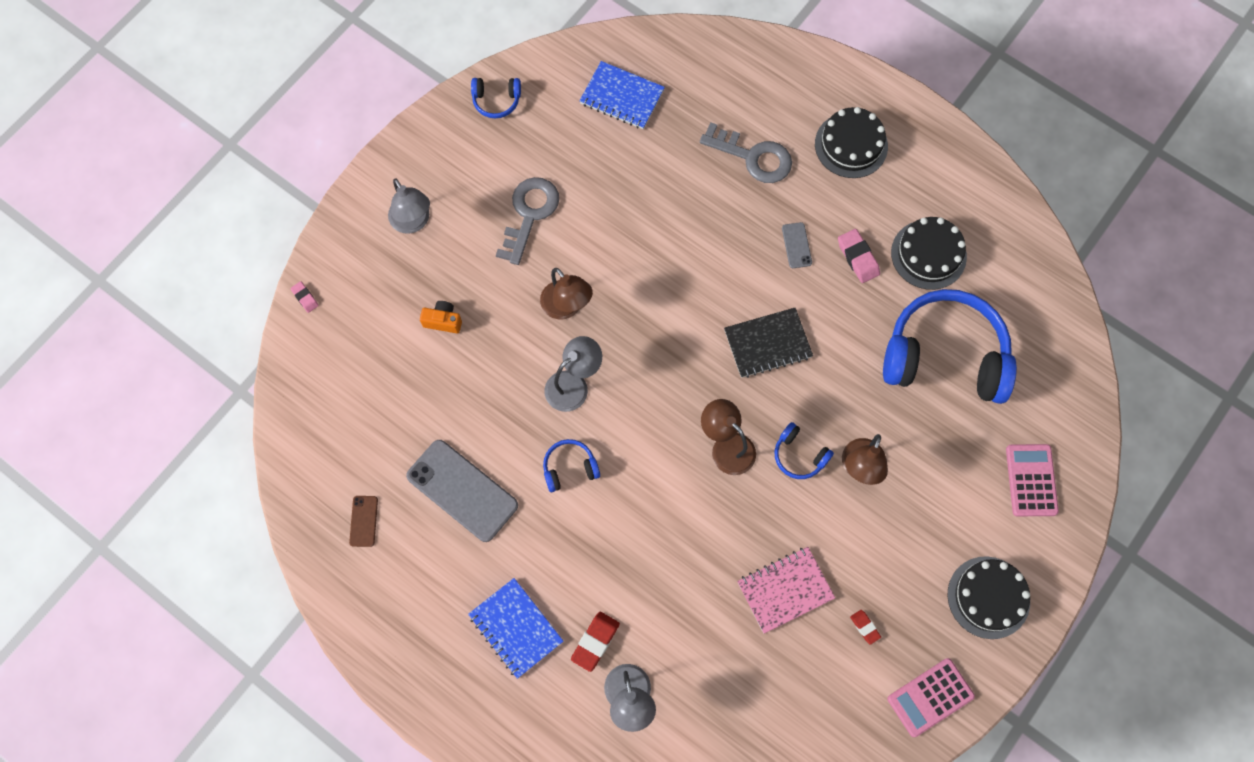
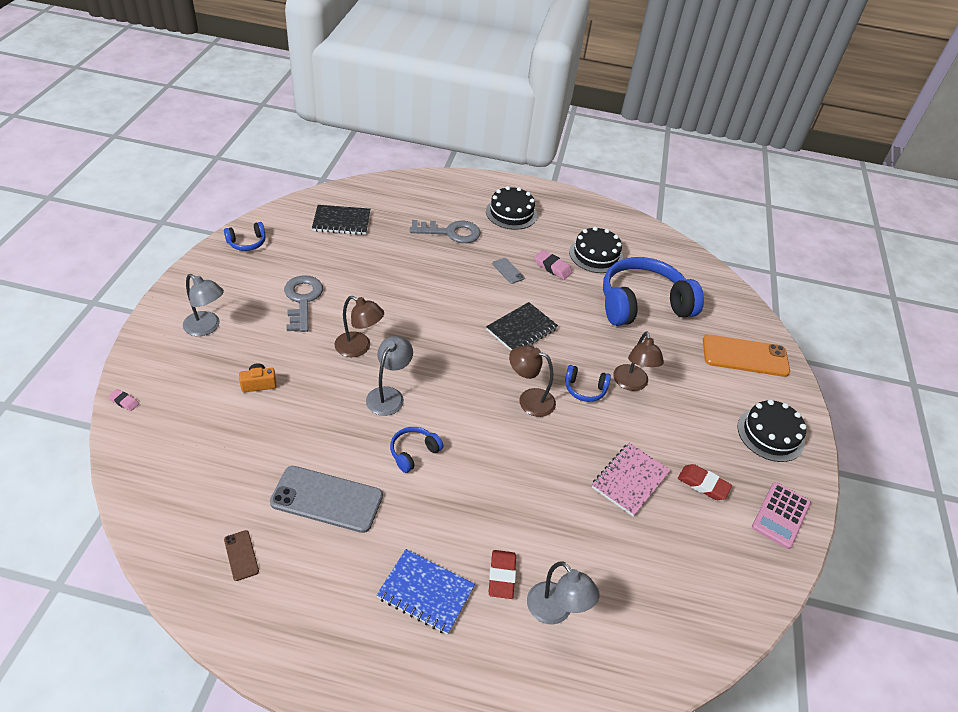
camera: 30 degrees left, 25 degrees down
blue notebook [579,61,665,129] -> black notebook [312,205,370,235]
red eraser [850,610,881,645] -> red eraser [678,464,732,500], size x1.70
pink calculator [1006,444,1059,516] -> orange phone [703,334,790,377]

